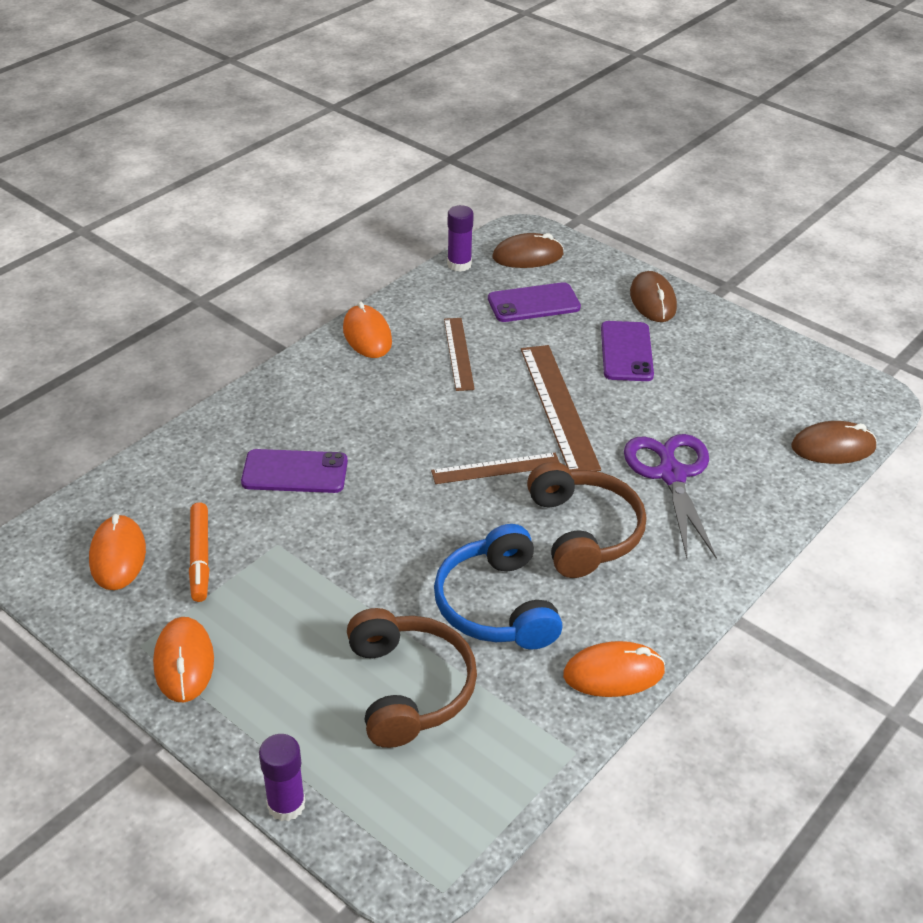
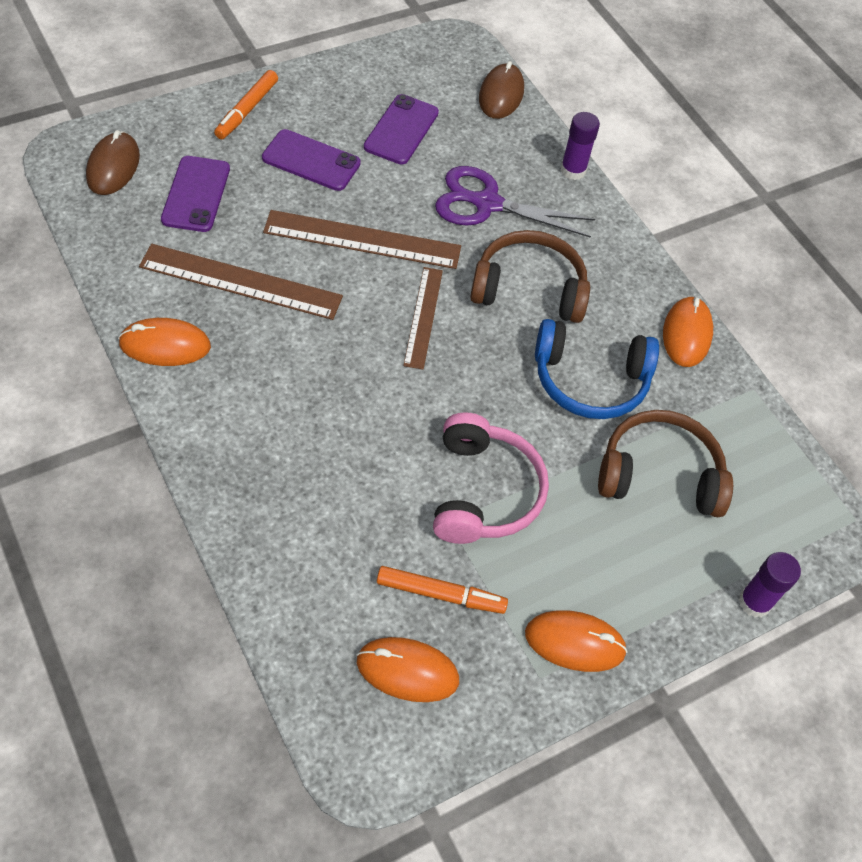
camera: 75 degrees left, 15 degrees up
purple phone [241,449,348,493] -> purple phone moved to [364,94,439,164]
brown ruler [444,318,475,391] -> brown ruler [139,244,343,320], size x1.61
purple glue stick [447,205,474,272] -> purple glue stick moved to [560,112,600,180]
brown mouse [630,271,677,322] -> orange marker [214,70,278,140]
none -> pink headphones [433,412,549,544]

